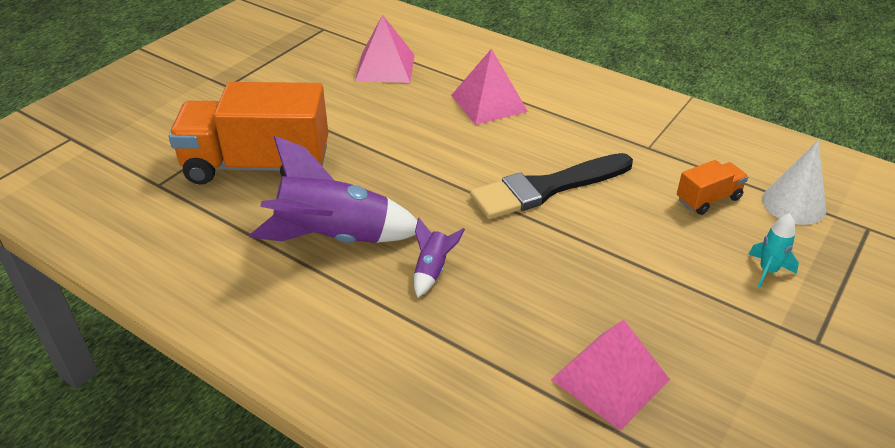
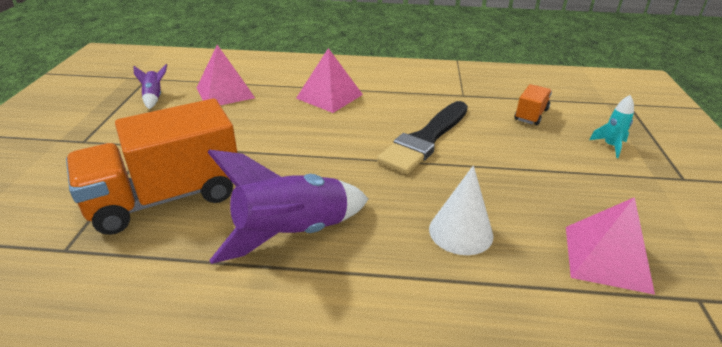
camera: 30 degrees left, 5 degrees down
purple rocket [414,218,465,298] -> purple rocket moved to [133,64,167,109]
white cone [762,140,826,225] -> white cone moved to [429,165,493,255]

